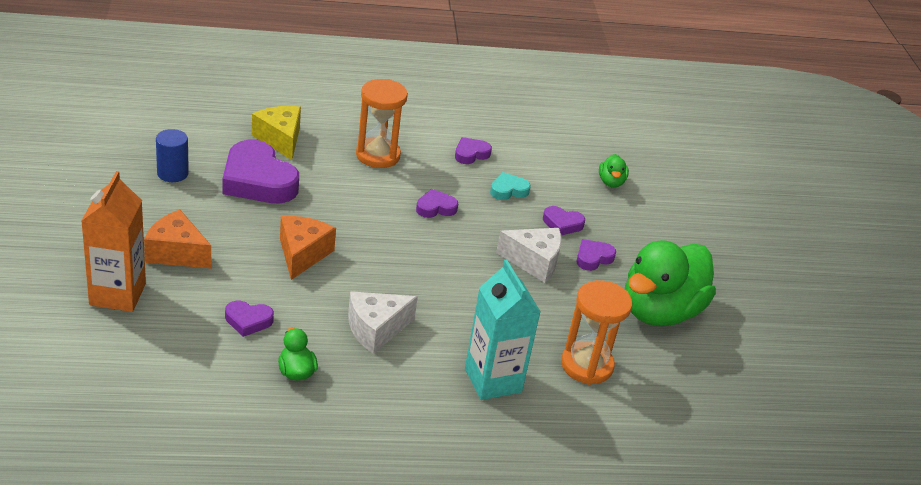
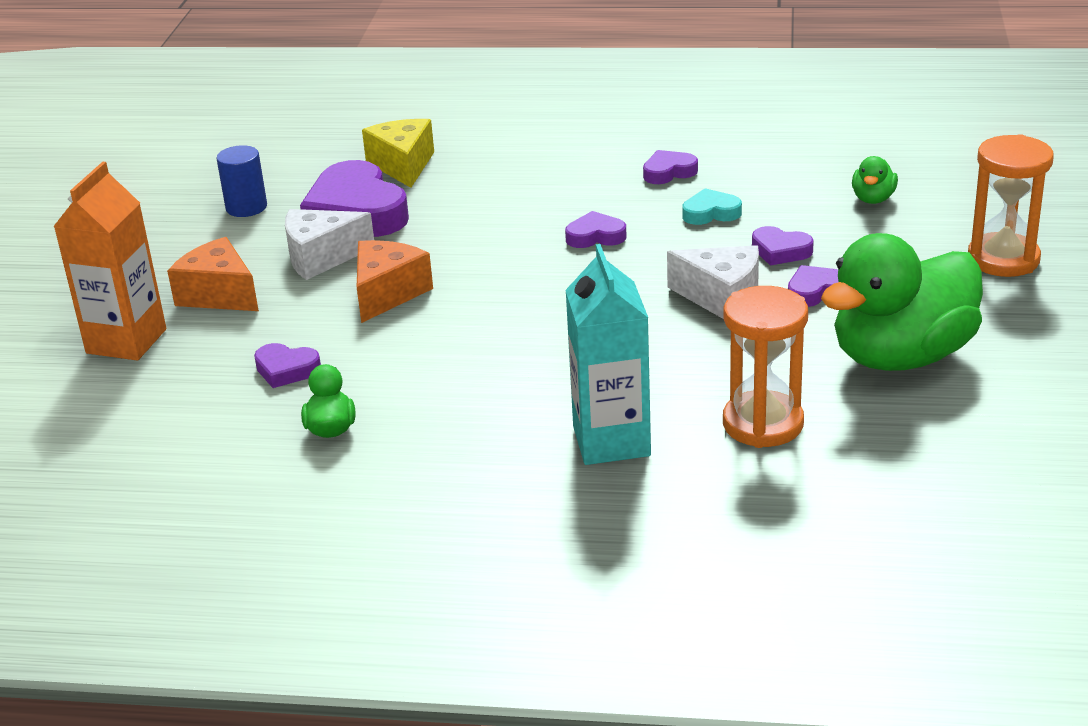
camera: 20 degrees right, 5 degrees down
white cheese [348,291,418,354] -> white cheese moved to [285,209,374,280]
orange hourglass [356,79,408,168] -> orange hourglass moved to [968,134,1054,277]

